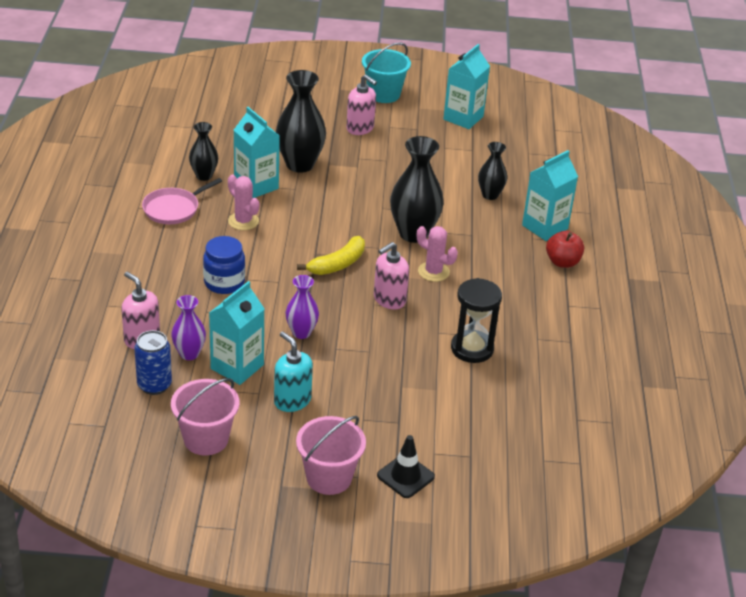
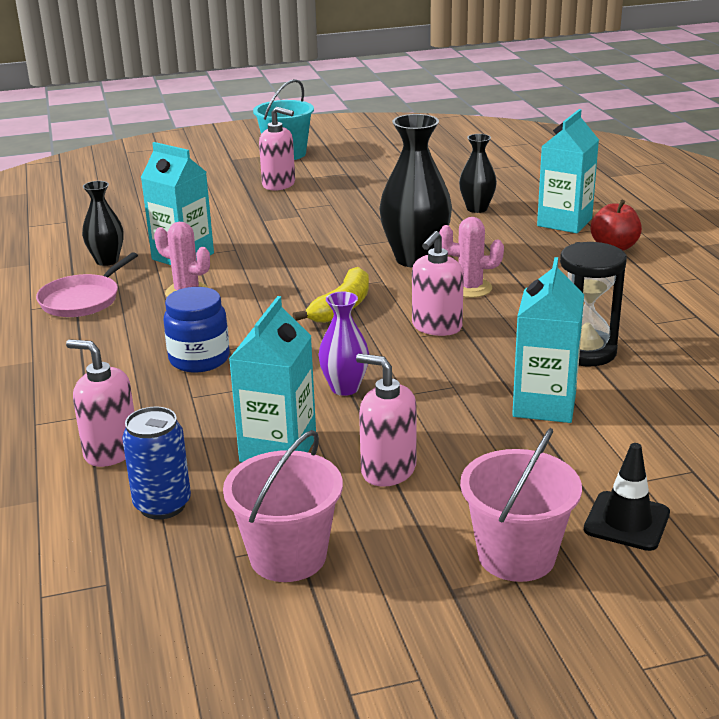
camera: 15 degrees left, 10 degrees down
purple vase [171,295,206,360] -> none
turquoise soap dispenser [274,331,313,412] -> pink soap dispenser [356,353,416,487]
black vase [276,70,326,173] -> none
turquoise carton [443,44,490,129] -> turquoise carton moved to [512,257,584,423]

